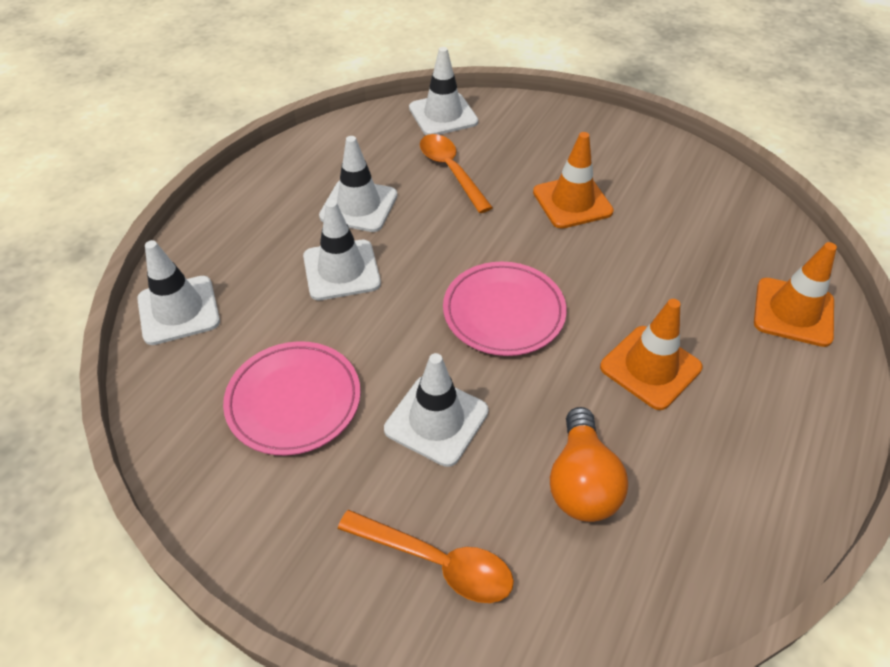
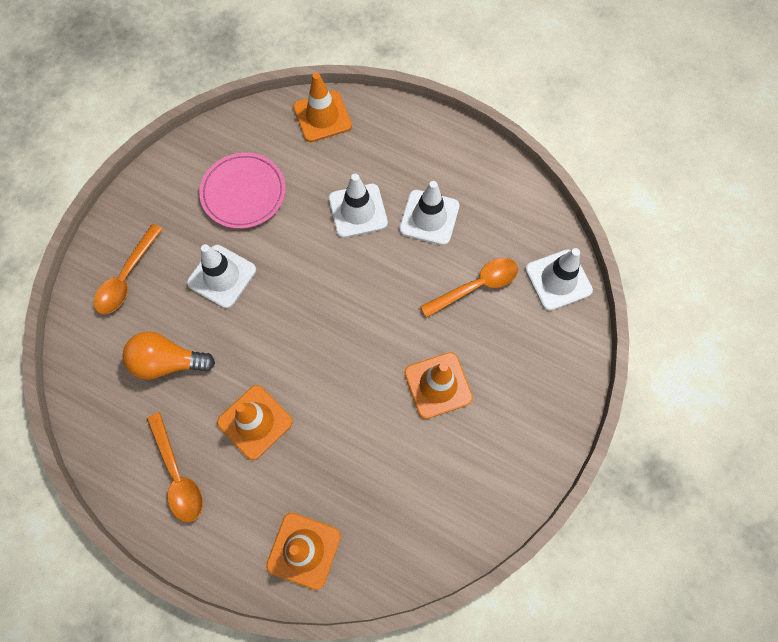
camera: 90 degrees right, 20 degrees up
white traffic cone [137,240,220,345] -> orange traffic cone [293,73,352,142]
pink plate [443,262,567,356] -> none
none -> orange spoon [147,412,203,522]

